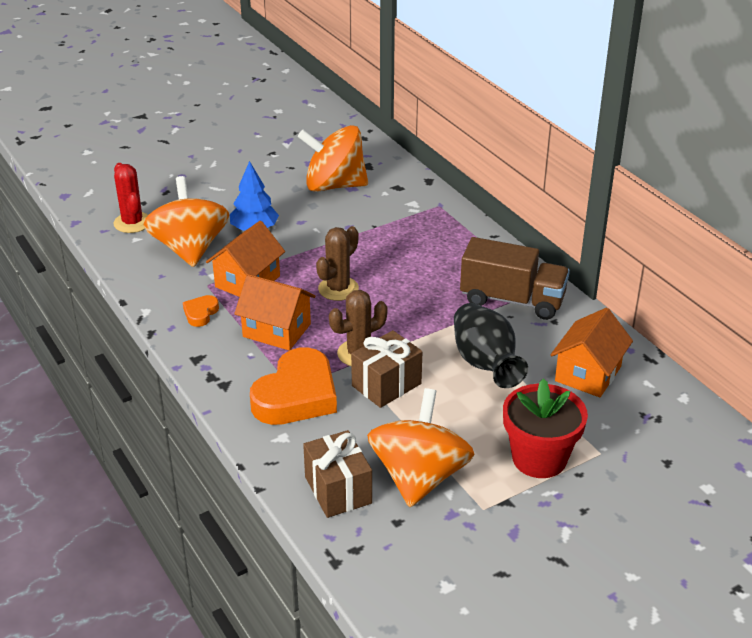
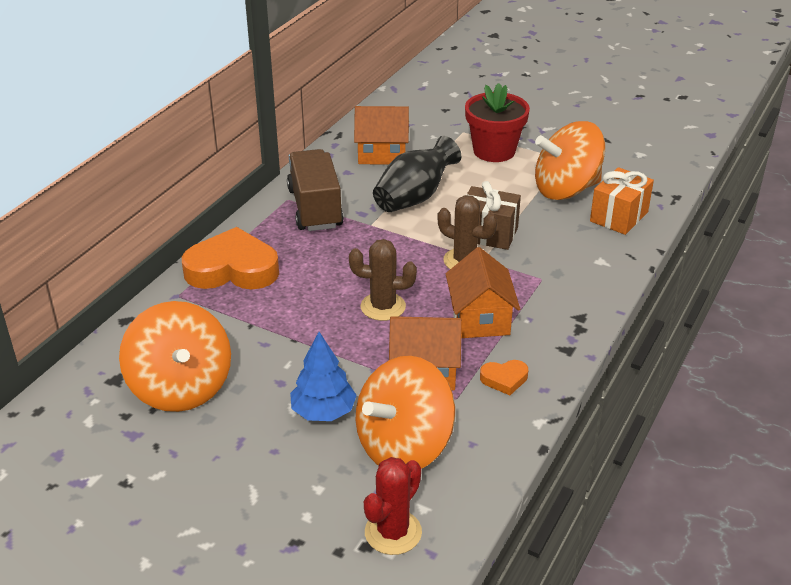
camera: 120 degrees left, 0 degrees up
orange heart [250,347,337,425] -> orange heart moved to [182,227,279,289]
brown gift [303,430,372,518] -> orange gift [590,167,654,235]

